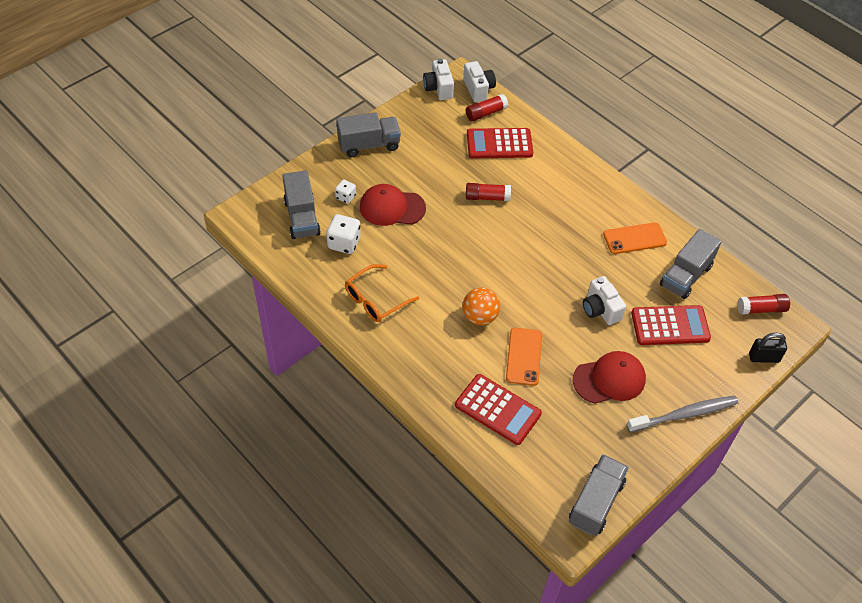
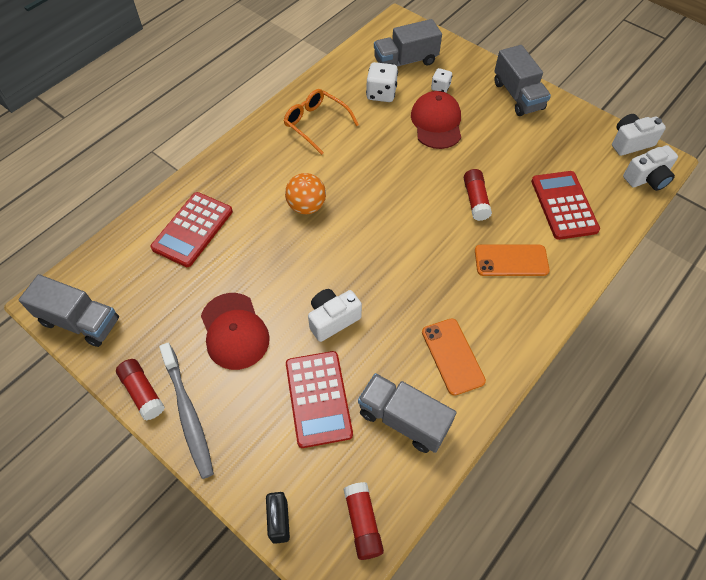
camera: 85 degrees right, 5 degrees up
red glue stick [466,94,508,122] -> red glue stick moved to [116,359,165,420]
orange phone [506,328,542,386] -> orange phone moved to [475,245,550,276]

